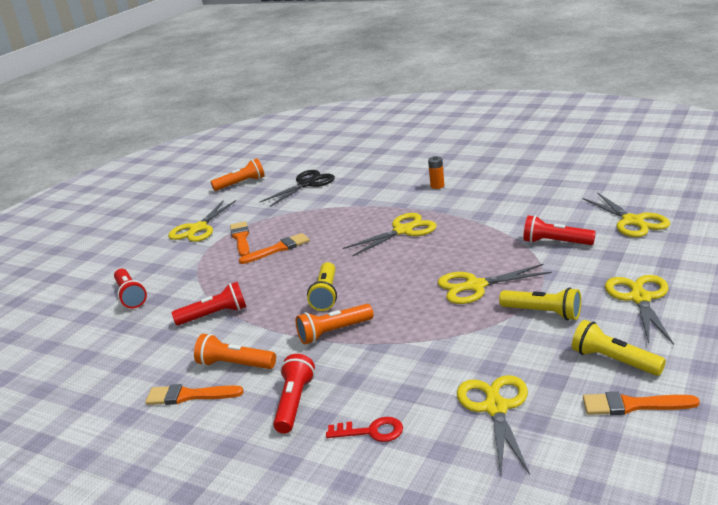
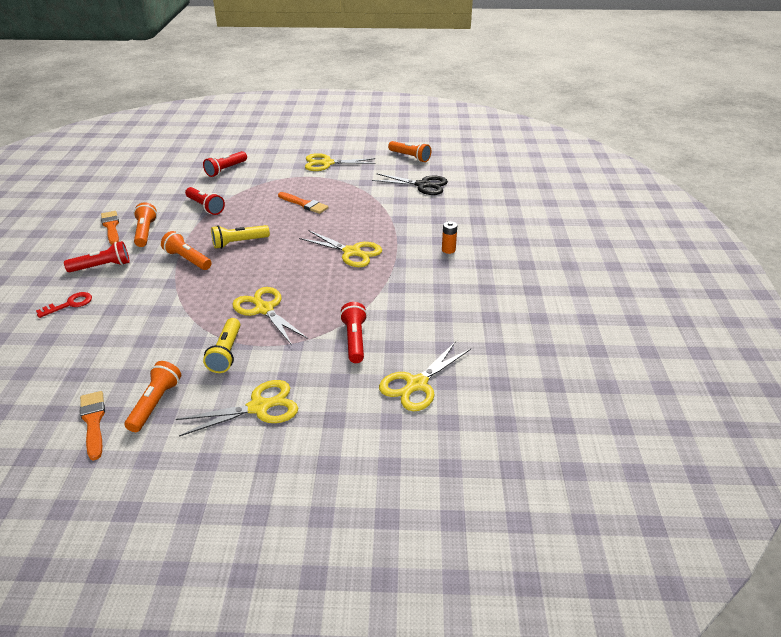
camera: 60 degrees right, 10 degrees up
orange brush [230,221,249,257] -> none
red key [326,417,403,442] -> red key turned 105 degrees counterclockwise [36,292,92,318]
yellow scissors [457,375,530,475] -> none
yellow flashlight [572,320,666,376] -> orange flashlight [125,361,181,432]

